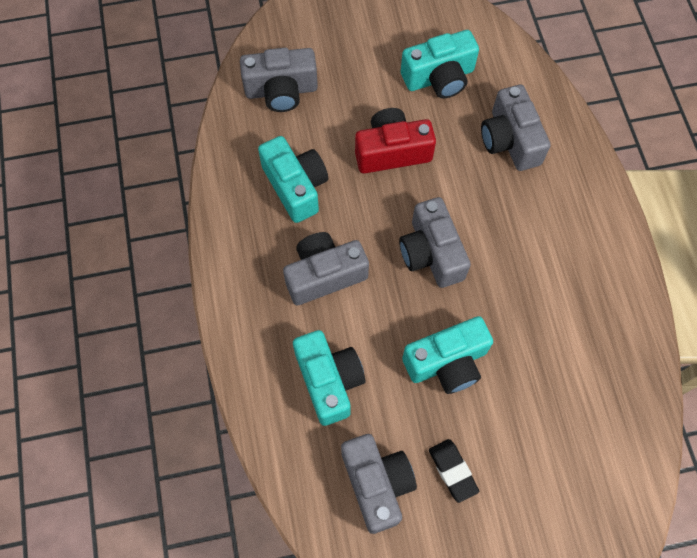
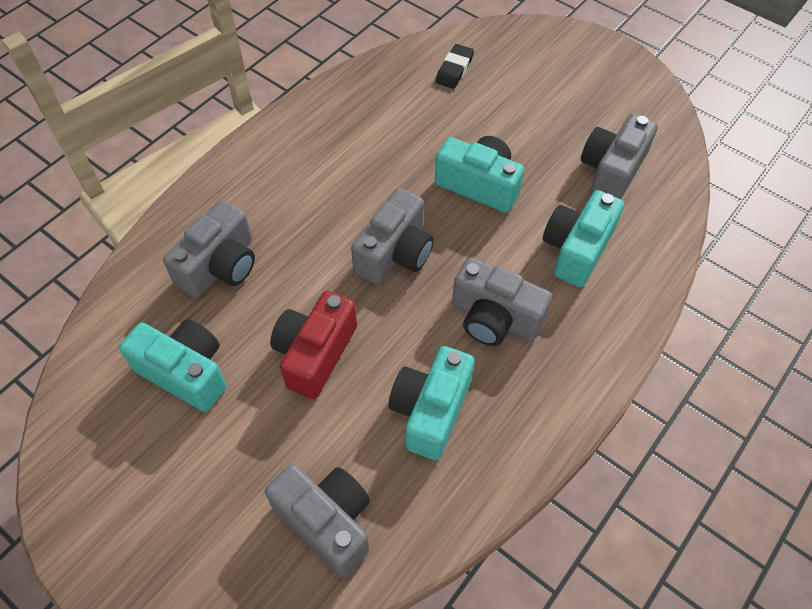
camera: 130 degrees left, 10 degrees down
red camera [355,108,436,174] -> red camera turned 75 degrees clockwise [270,291,357,399]
black eraser [429,439,479,503] -> black eraser moved to [436,44,474,89]

